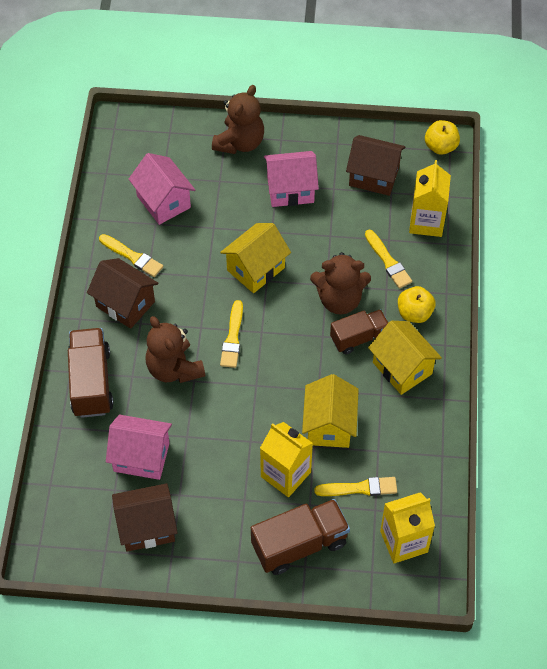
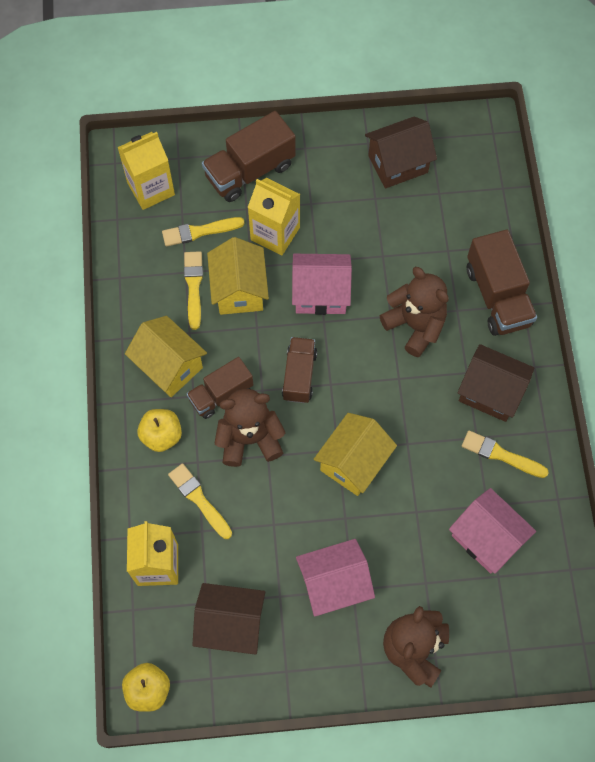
camera: 170 degrees right, 10 degrees up
pink house [106,415,172,480] -> pink house moved to [292,254,352,315]
yellow brush [220,300,243,368] -> yellow brush moved to [184,251,203,330]
none -> brown truck [282,337,317,403]

